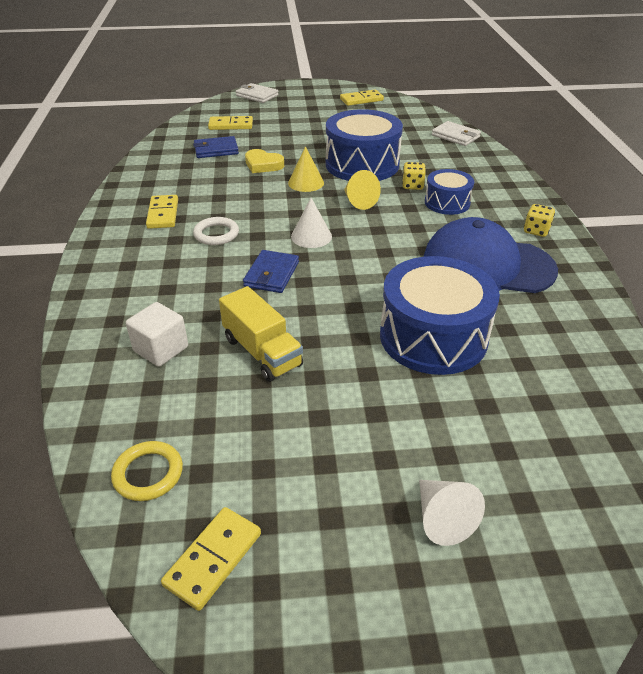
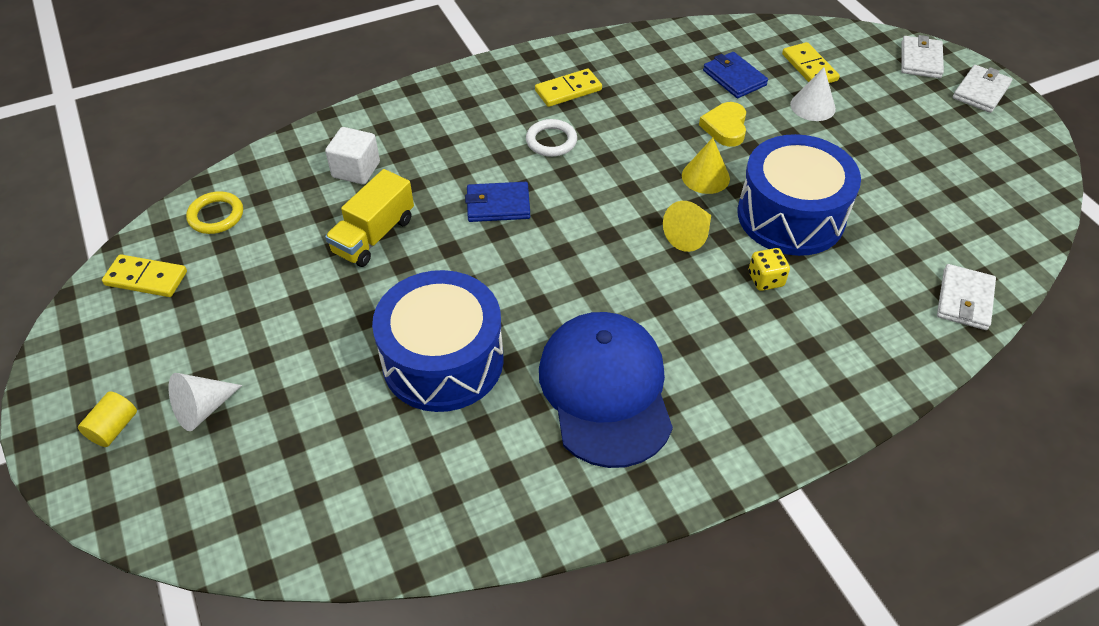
camera: 70 degrees right, 10 degrees up
white cone [291,198,332,248] -> white cone moved to [790,67,836,121]
yellow domino [340,90,384,106] -> none
blue drum [425,169,474,215] -> none
yellow dice [524,204,555,237] -> none
none -> yellow cylinder [78,391,137,447]
none -> white wallet [953,65,1012,113]

